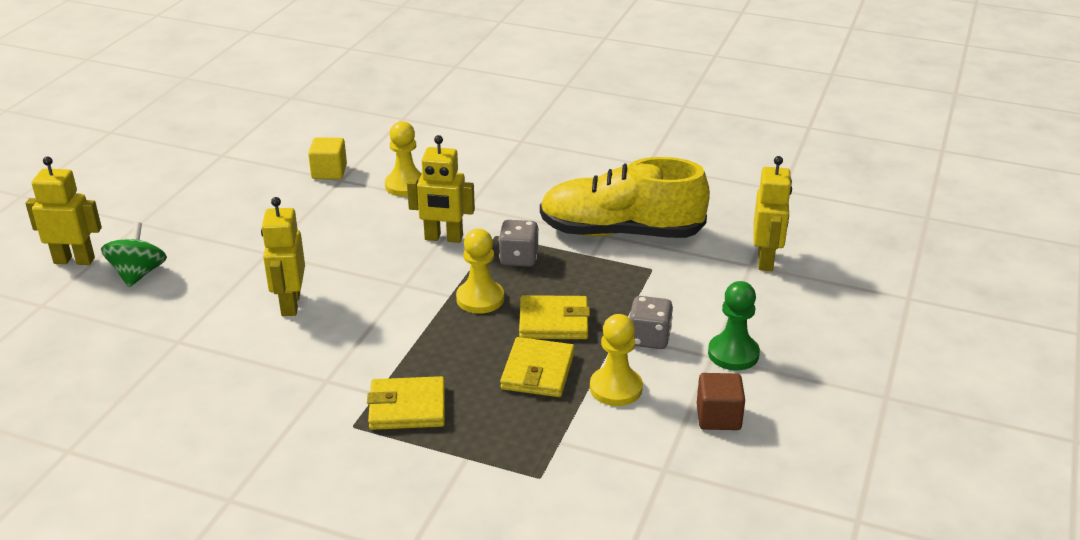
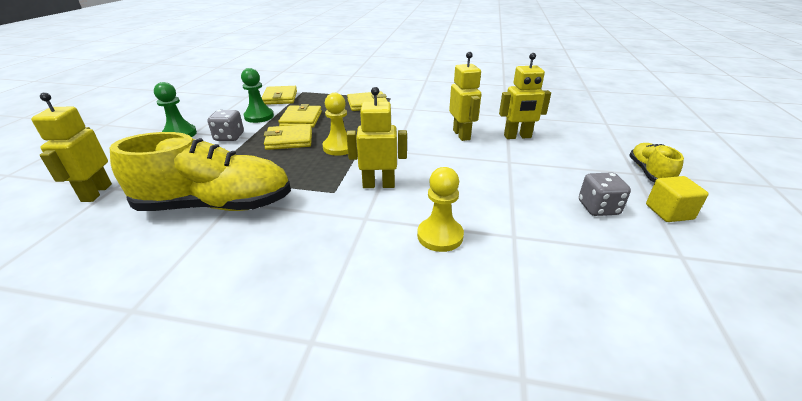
camera: 170 degrees right, 0 degrees up
yellow robot [25,156,102,265] -> yellow robot moved to [499,53,551,139]
green spinning top [101,222,167,287] -> none
yellow cube [308,138,347,179] -> yellow cube moved to [646,176,708,222]
grey dice [499,220,539,267] -> grey dice moved to [579,172,631,216]
yellow pawn [590,314,643,406] -> green pawn [241,68,274,123]
brown cube [697,373,745,430] -> none
none -> yellow wallet [262,86,297,105]
none -> yellow shoe [629,143,684,183]

